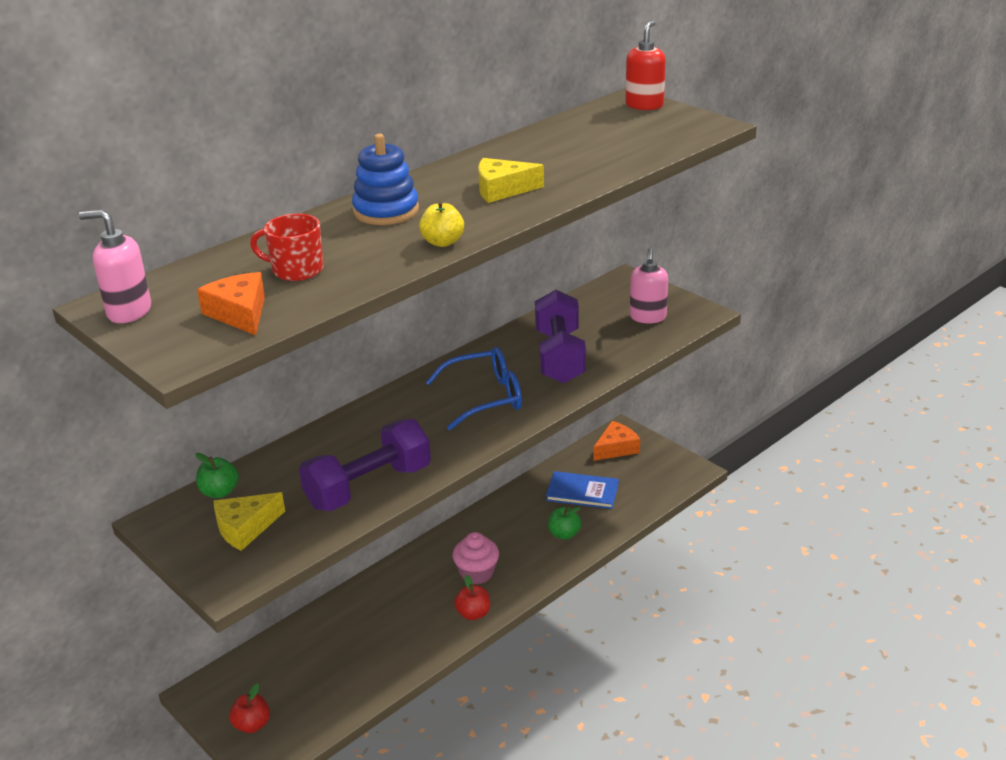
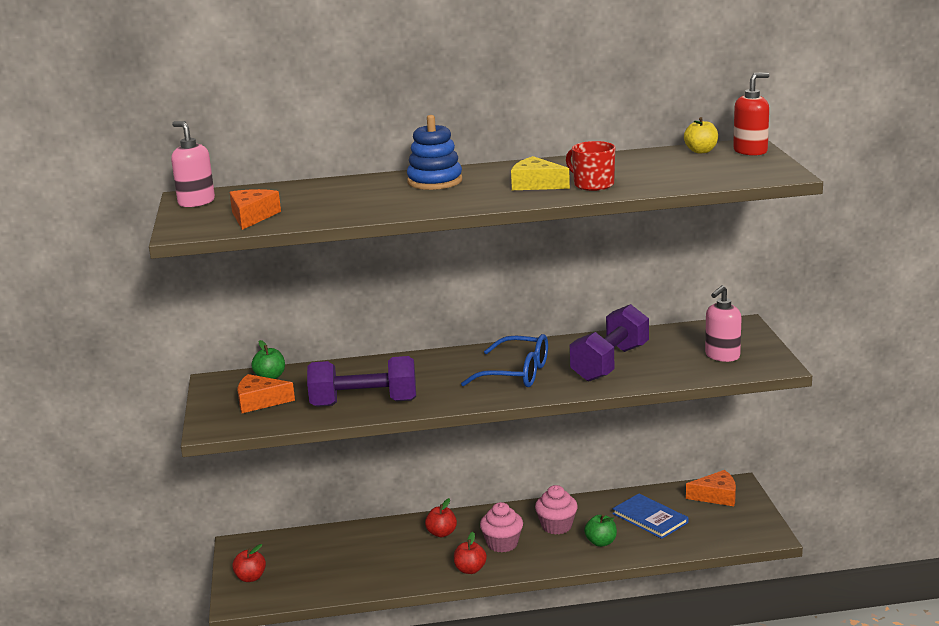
camera: 35 degrees right, 10 degrees down
yellow cheese [214,492,285,551] -> orange cheese [238,374,295,413]
red mug [250,213,323,281] -> red mug moved to [566,141,615,191]
yellow apple [419,201,464,247] -> yellow apple moved to [684,117,718,153]
none -> red apple [425,498,457,537]
none -> pink cupcake [535,485,578,535]

